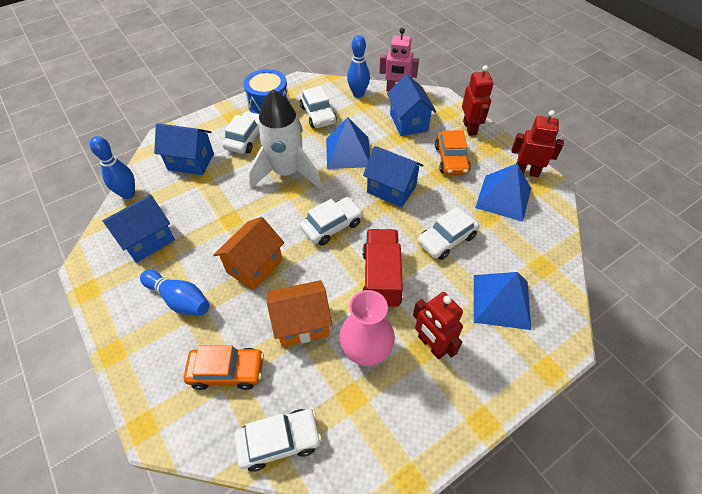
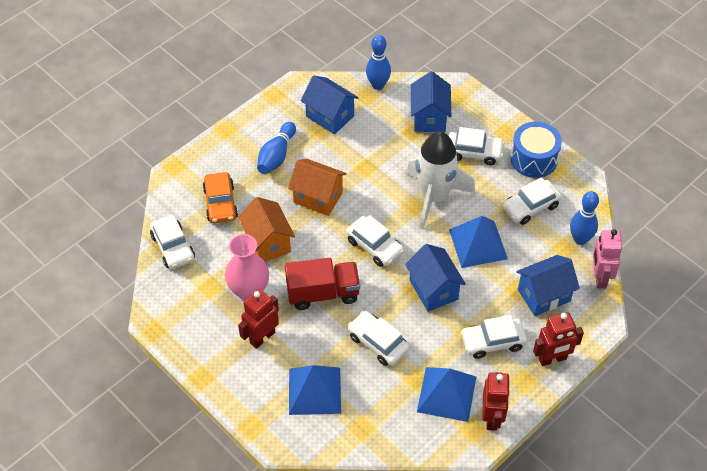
camera: 80 degrees right, 0 degrees up
blue house [363,146,424,207] -> blue house turned 45 degrees counterclockwise [405,244,466,312]
orange car [435,130,471,175] -> white car [461,315,527,359]

